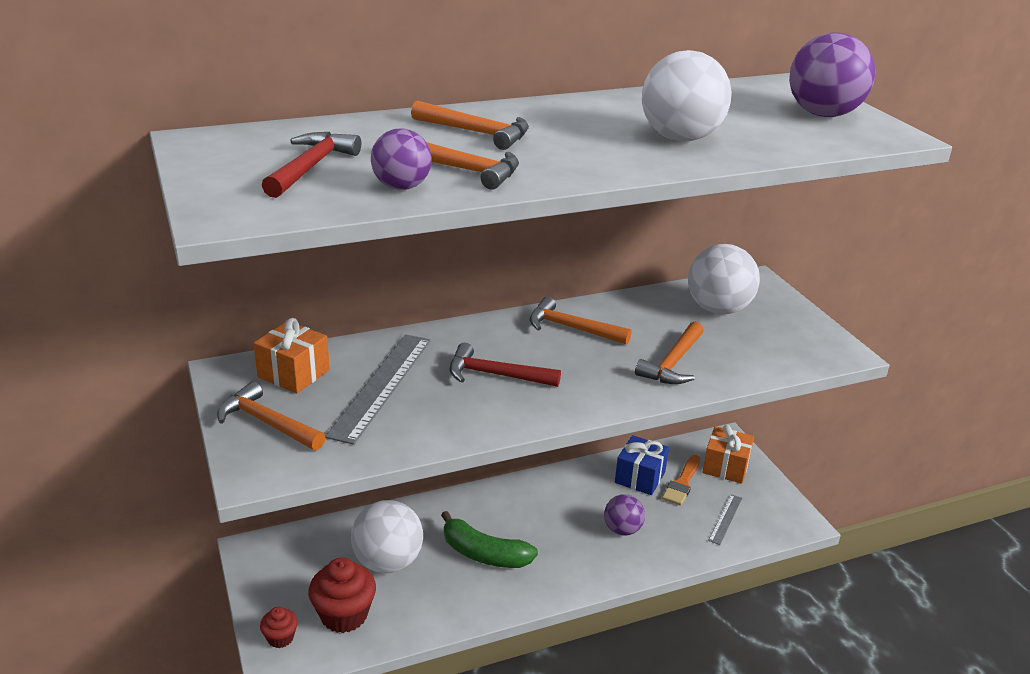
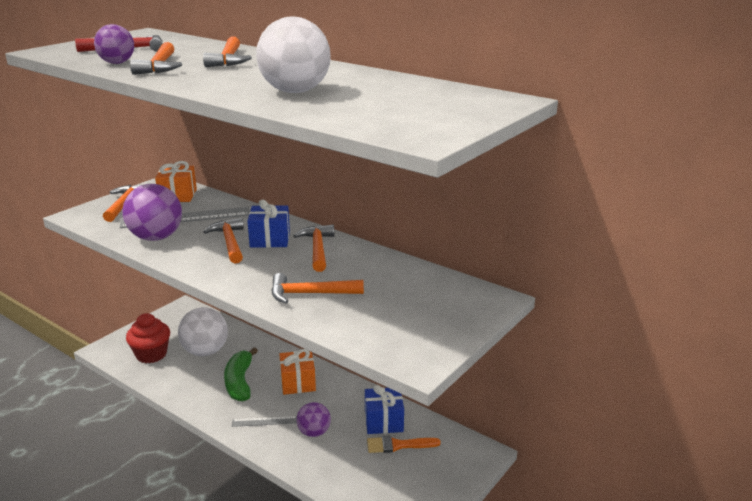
camera: 60 degrees right, 5 degrees down
red cupcake [260,607,298,648] -> none
red hammer [449,343,561,387] -> orange hammer [203,218,244,264]
white ball [688,244,760,314] -> none
orange gift [702,425,754,484] -> orange gift moved to [279,349,316,395]
grey ruler [708,494,742,545] -> grey ruler moved to [232,416,297,427]
purple ball [789,32,875,117] -> purple ball moved to [122,184,182,241]
none -> blue gift [247,199,290,248]

